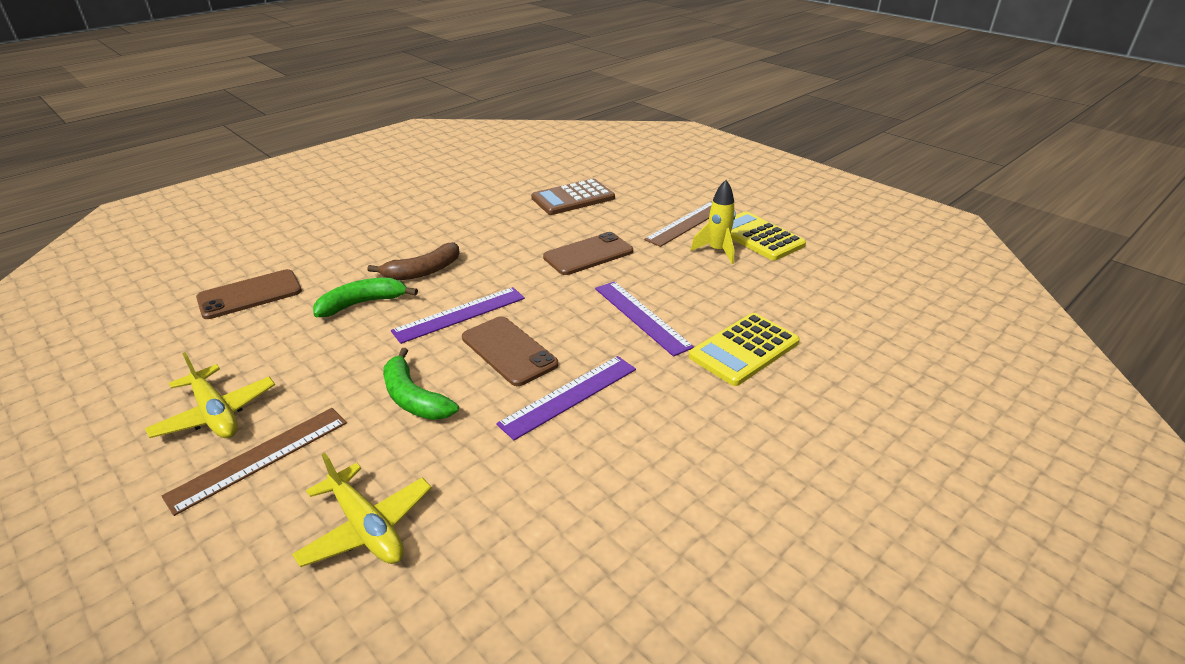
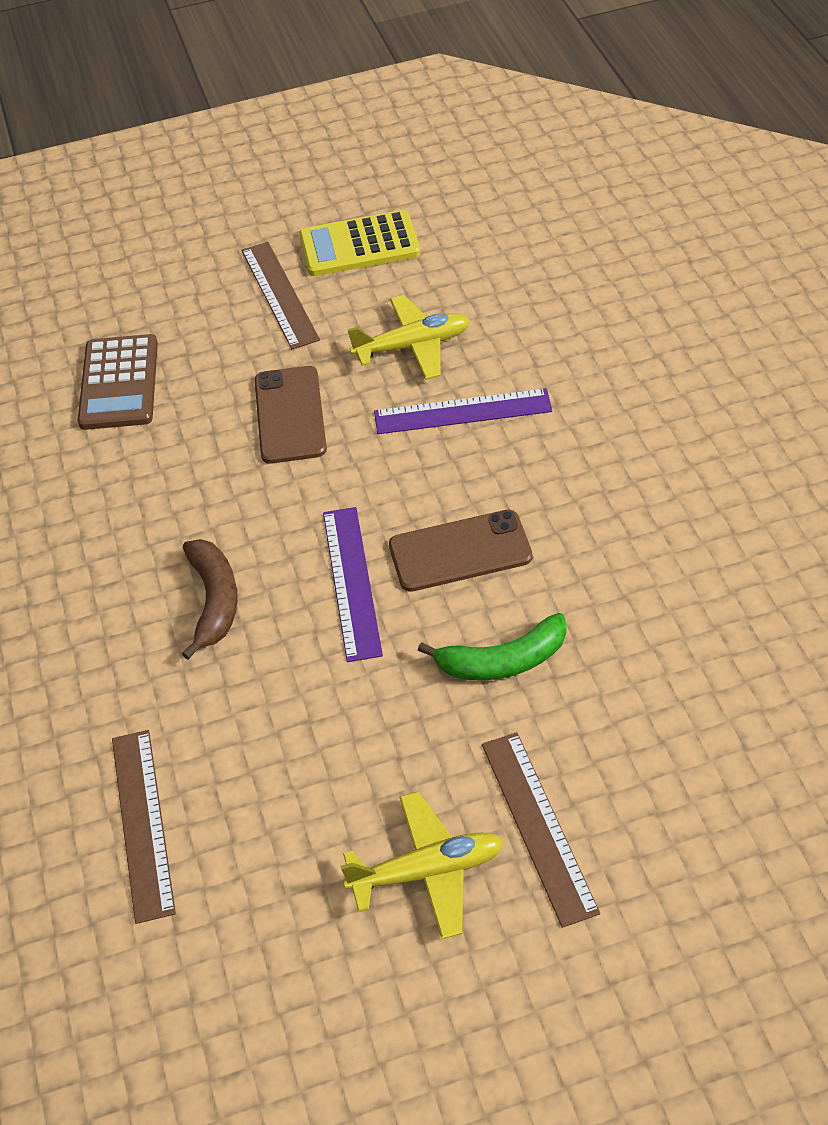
camera: 60 degrees left, 15 degrees up
brown phone [196,269,302,319] -> brown ruler [112,730,176,924]
yellow plane [292,453,432,567] -> yellow plane moved to [347,295,470,380]
green banana [313,278,418,317] -> none
purple ruler [496,356,636,440] -> none
yellow calculator [689,313,800,386] -> none
yellow rocket [691,180,736,264] -> none

